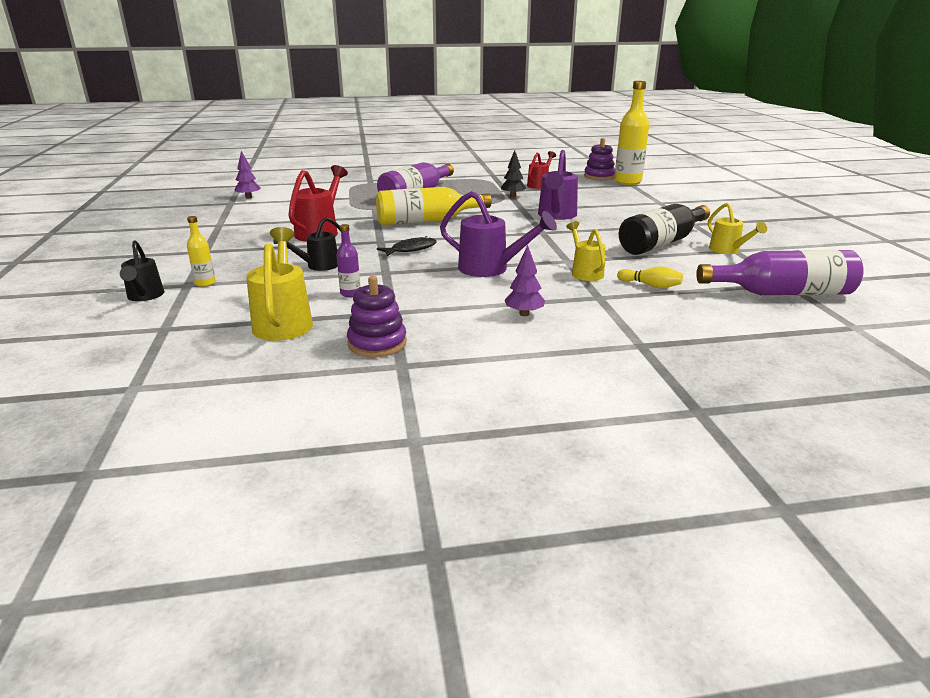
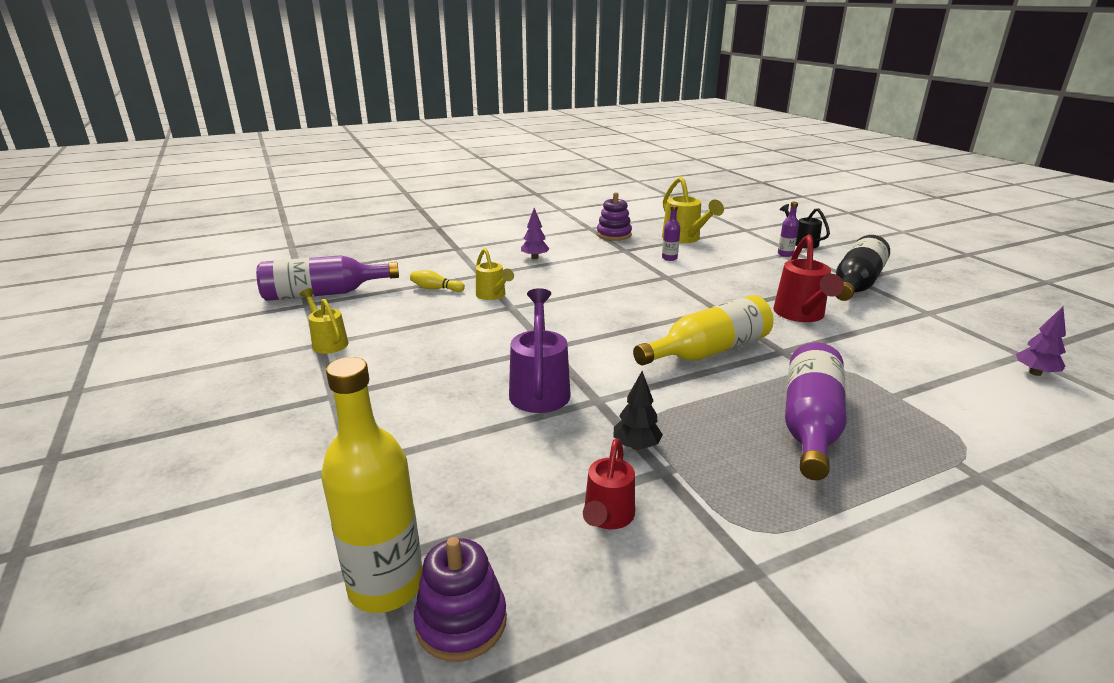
camera: 165 degrees right, 0 degrees up
yellow bottle [187,216,216,287] -> purple bottle [778,202,799,257]
black watering can [273,217,340,271] -> none
black fish [377,236,437,256] -> none
purple watering can [440,191,557,277] -> none
black bottle [619,204,710,255] -> black bottle moved to [836,235,890,301]

